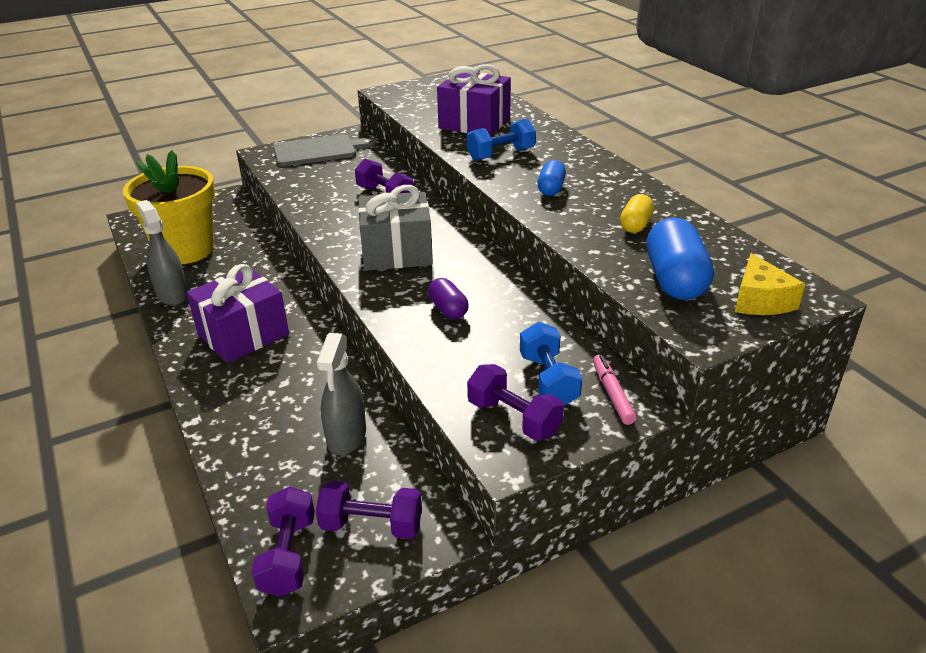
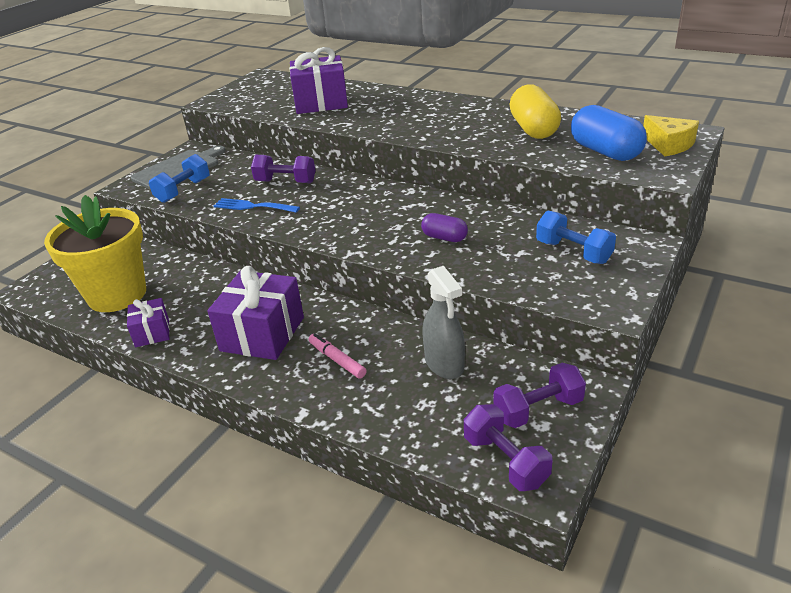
camera: 30 degrees left, 0 degrees up
grey spray bottle [136,200,188,306] -> purple gift [127,298,170,347]
grey gift [358,185,433,271] -> none
blue dumbbell [467,118,536,161] -> blue dumbbell moved to [149,154,210,203]
purple dumbbell [467,364,564,441] -> none
blue capsule [537,160,566,196] -> none
pink marker [593,355,637,425] -> pink marker moved to [309,333,366,379]
yellow capsule [620,194,654,233] -> yellow capsule [510,84,561,139], size x1.78
none -> blue fork [214,198,300,213]

